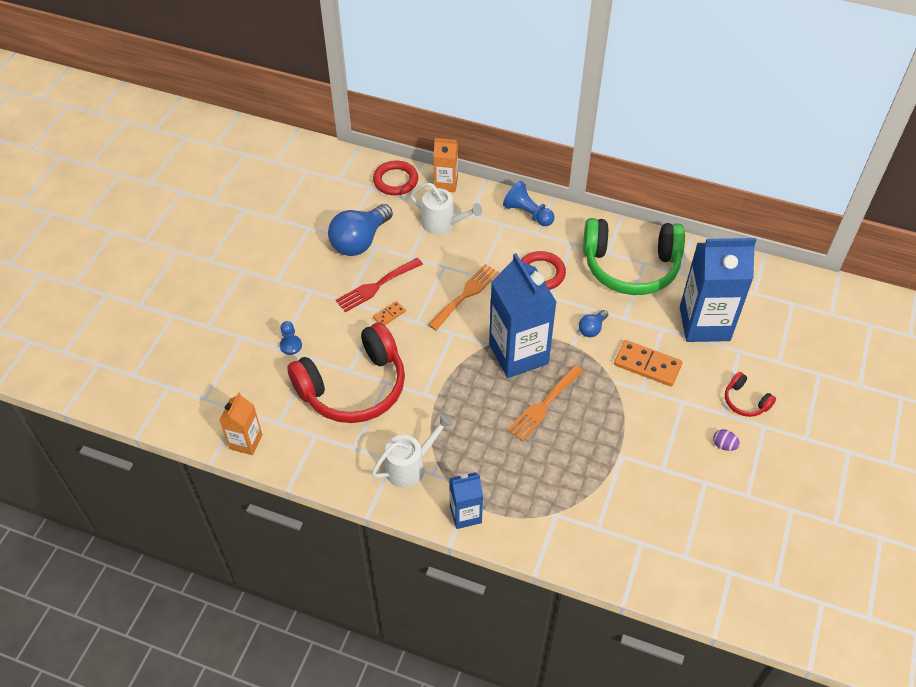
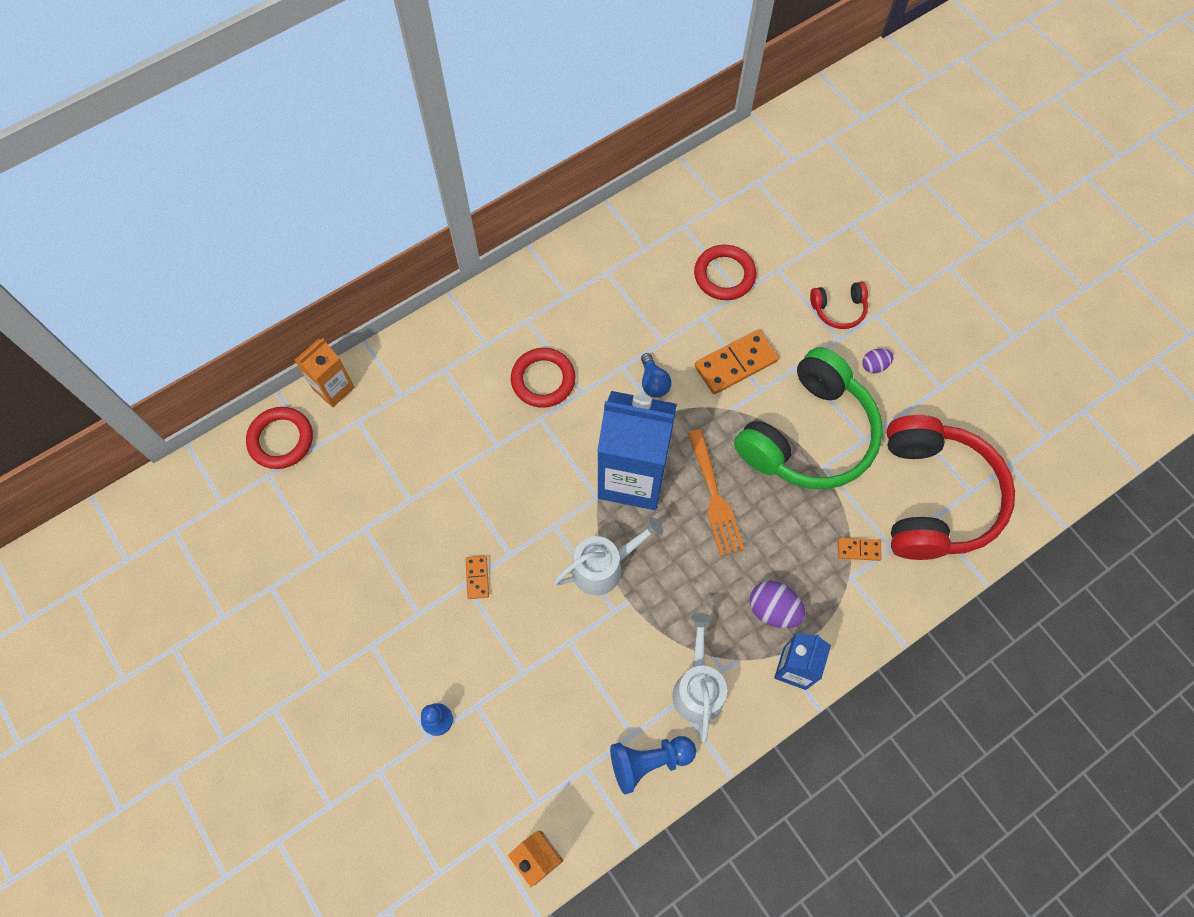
camera: 55 degrees left, 15 degrees up
red headphones [287,322,405,423] -> red headphones moved to [887,415,1015,560]
blue light bulb [328,204,393,256] -> none
red fork [336,258,423,312] -> none
white watering can [410,183,482,235] -> white watering can moved to [554,517,663,596]
orange fork [428,264,499,330] -> none
blue pawn [503,181,555,226] -> blue pawn moved to [610,736,696,794]
green headphones [583,218,685,295] -> green headphones moved to [734,347,883,489]
blue carton [680,238,756,342] -> red ring [694,245,756,300]
none -> purple egg [750,581,806,628]
none -> orange domino [838,537,882,561]

